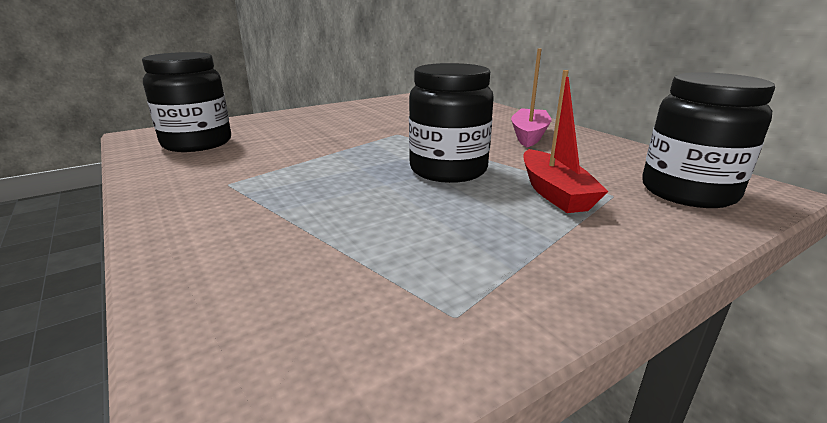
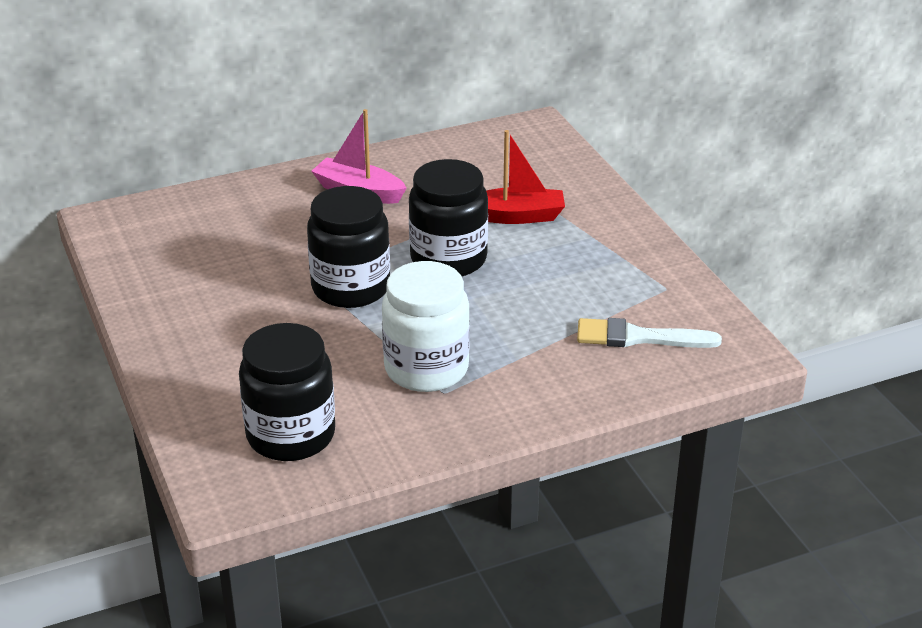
camera: 80 degrees left, 10 degrees up
black jar [642,72,775,208] -> black jar moved to [307,186,390,308]
none -> white jar [382,261,470,392]
none -> white brush [577,318,722,348]

